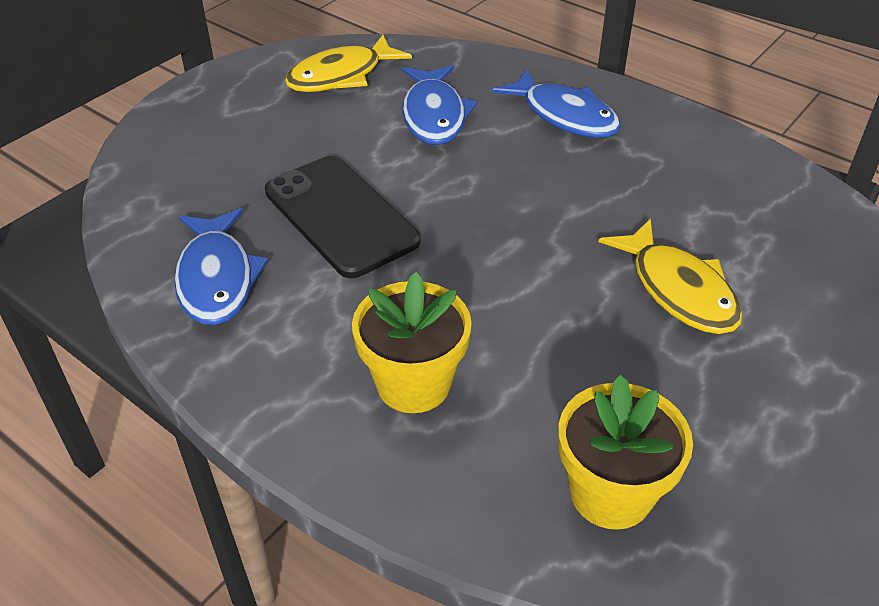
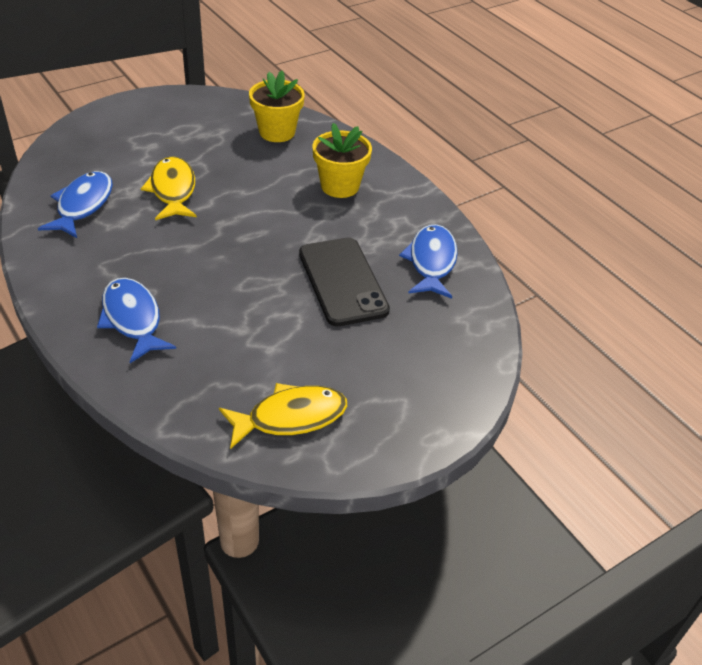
camera: 165 degrees left, 0 degrees up
blue fish [402,65,477,145] -> blue fish moved to [38,171,113,238]

